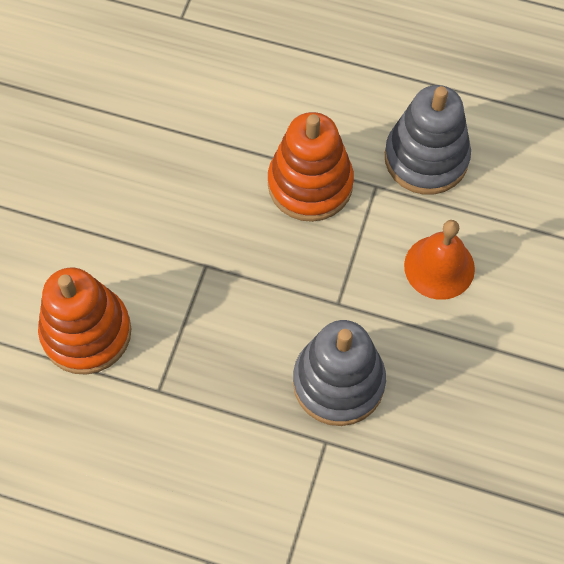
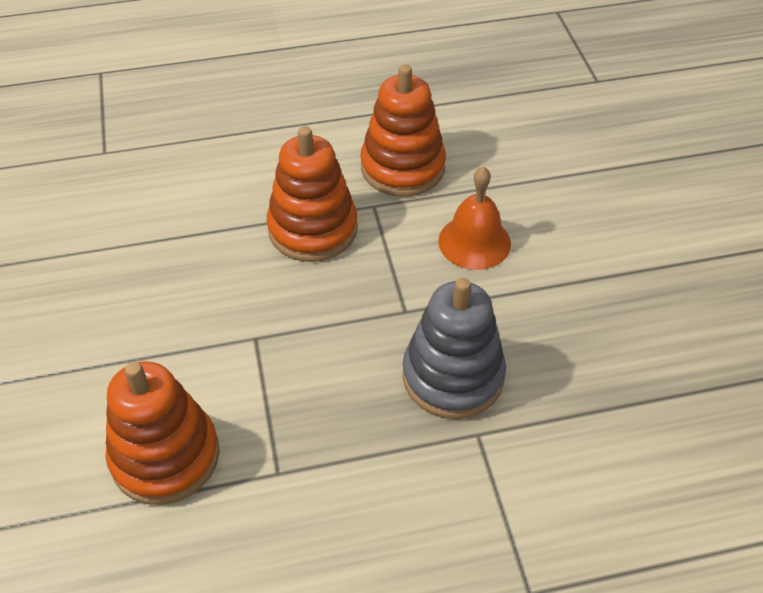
camera: 30 degrees left, 15 degrees down
grey stacking toy [385,85,471,195] -> orange stacking toy [360,64,446,197]

